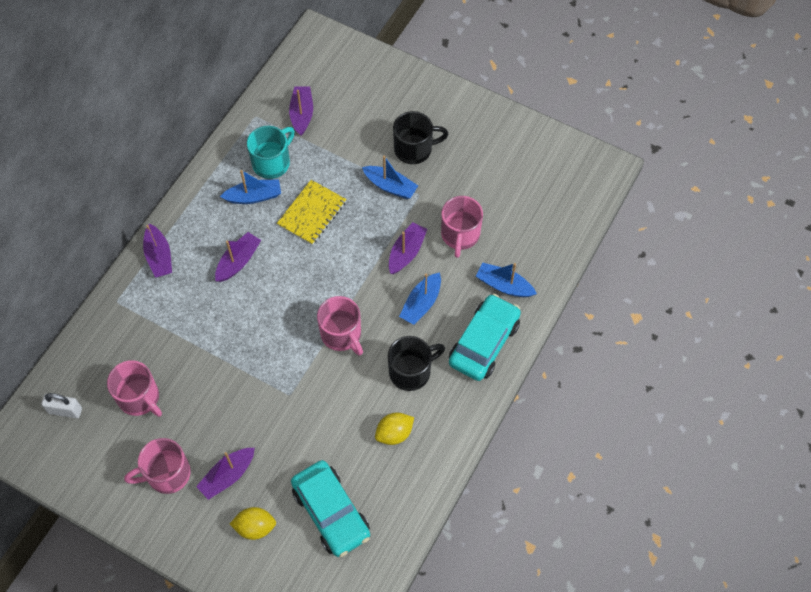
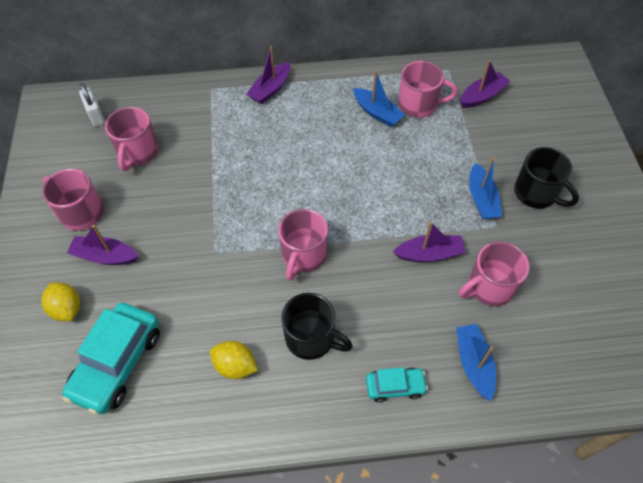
camera: 55 degrees right, 5 degrees down
purple boat [215,232,261,282] -> none
turquoise mug [247,126,295,179] -> pink mug [398,61,458,118]
yellow notebook [277,180,346,245] -> none
blue boat [399,272,441,325] -> none
turquoise car [449,294,521,381] -> turquoise car [366,368,428,402], size x0.53

